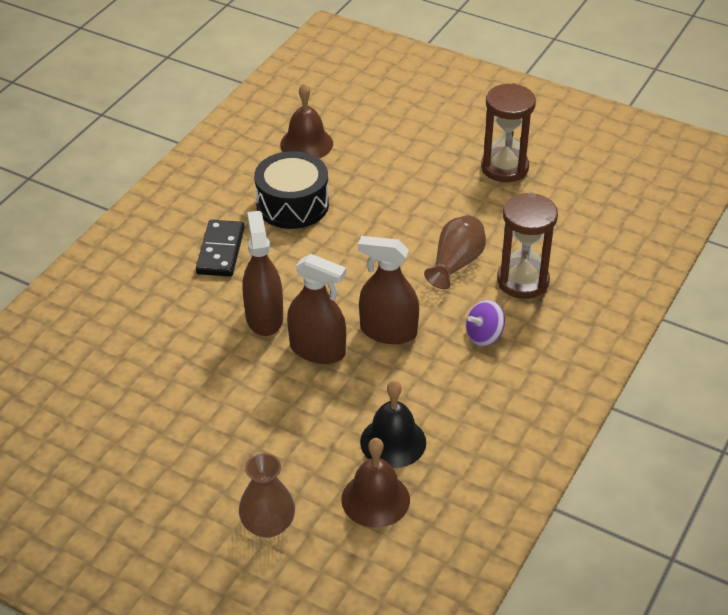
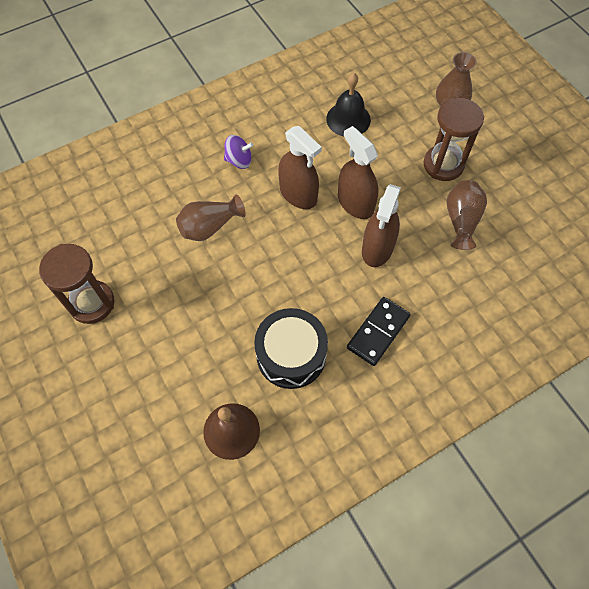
camera: 150 degrees left, 20 degrees up
brown bell [341,438,410,528] -> none
brown hourglass [497,192,558,299] -> brown hourglass moved to [424,98,484,181]
none -> brown vase [446,180,487,250]

